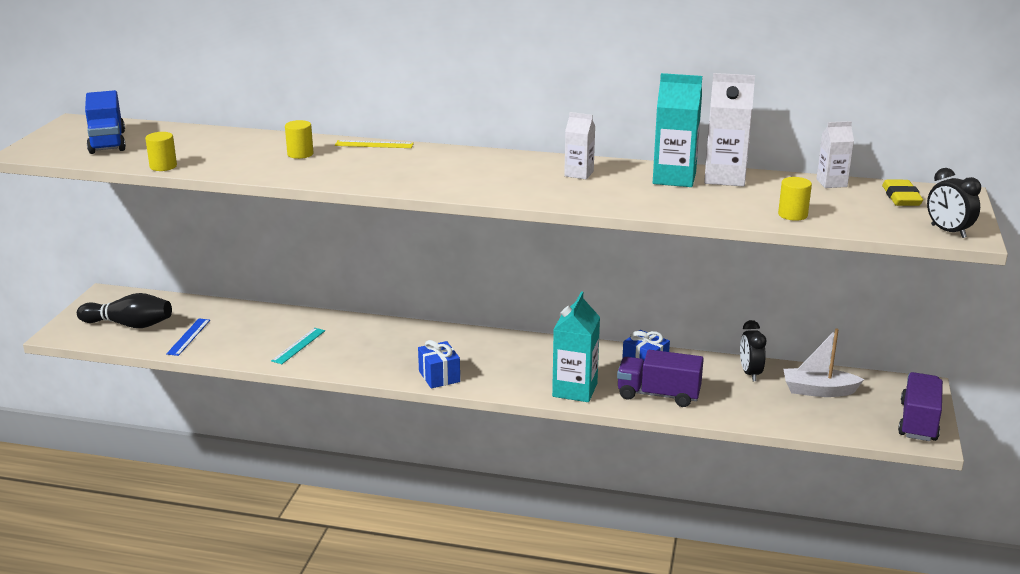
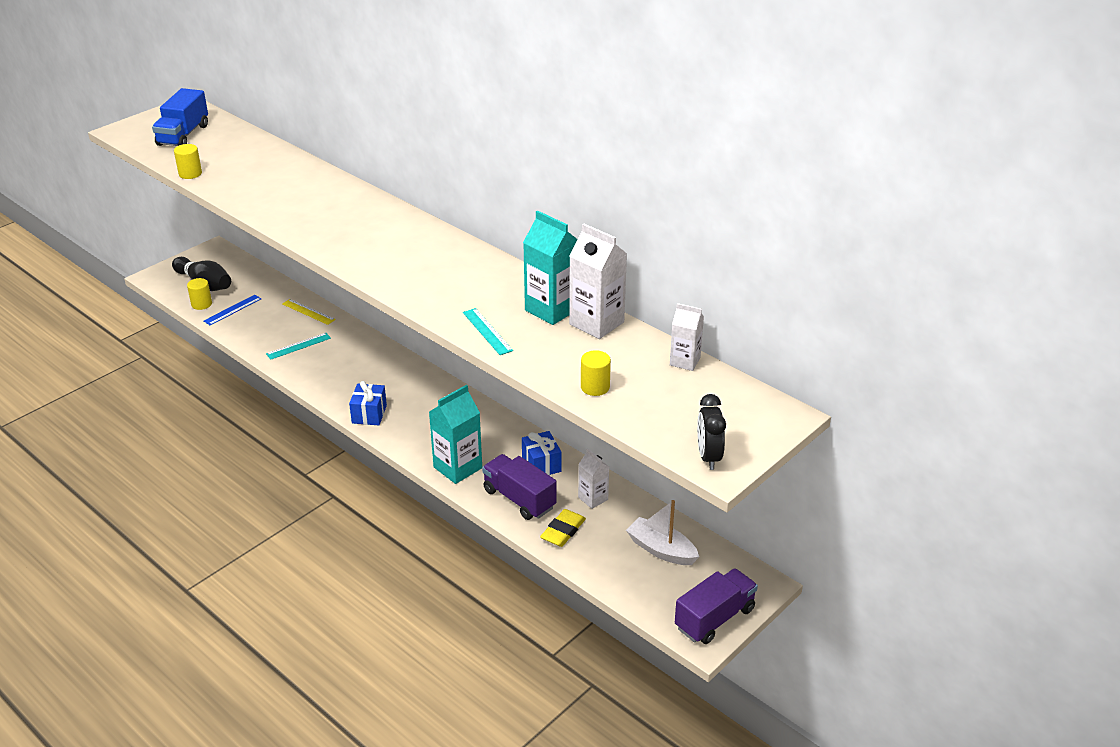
camera: 30 degrees right, 10 degrees up
yellow cylinder [285,120,313,159] -> yellow cylinder moved to [187,278,212,310]
yellow ruler [335,140,414,148] -> yellow ruler moved to [283,299,336,325]
white carton [564,112,595,179] -> white carton moved to [578,448,609,509]
black clock [740,320,766,381] -> none
yellow eraser [882,180,923,206] -> yellow eraser moved to [540,509,586,547]
none -> turquoise ruler [463,308,513,355]

